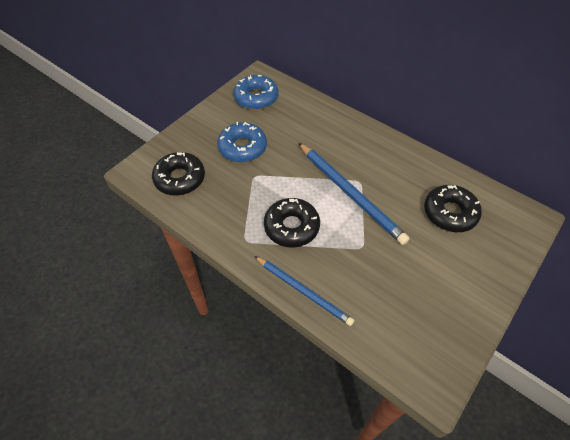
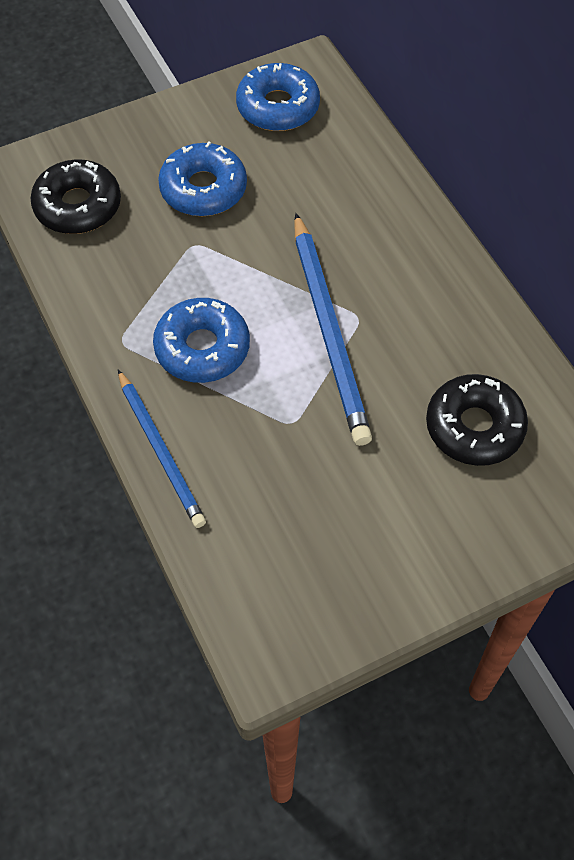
camera: 25 degrees right, 5 degrees up
black donut [264,198,320,248] -> blue donut [153,298,250,383]

